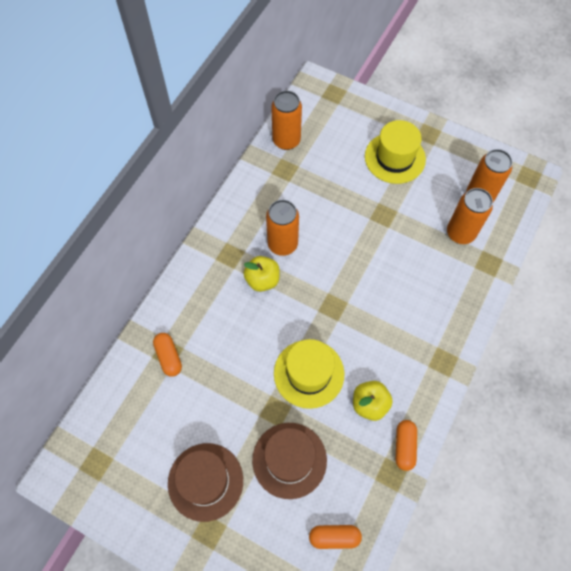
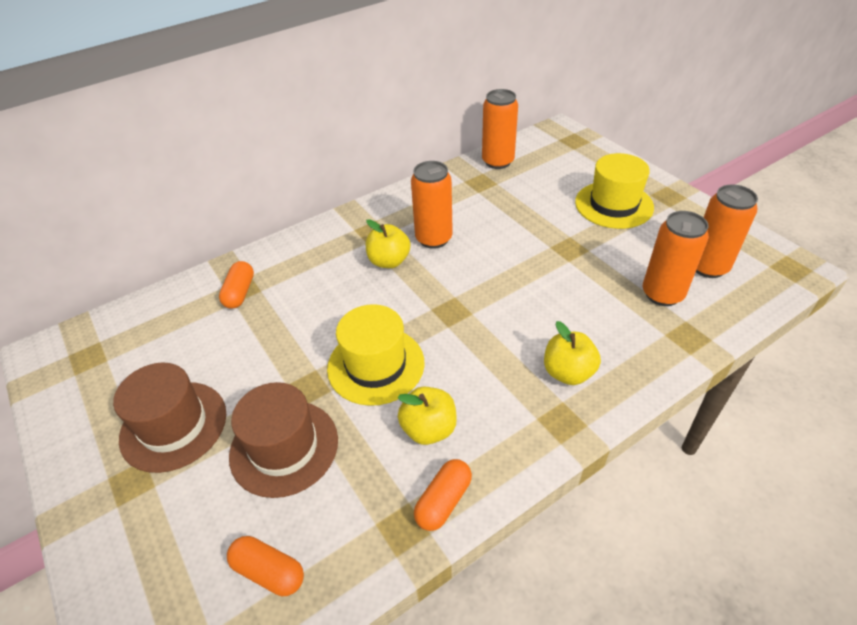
camera: 30 degrees right, 20 degrees down
none -> yellow apple [544,321,601,385]

